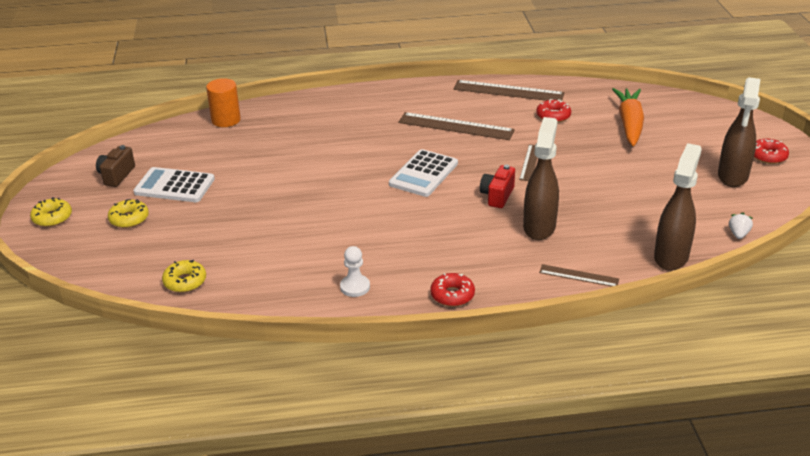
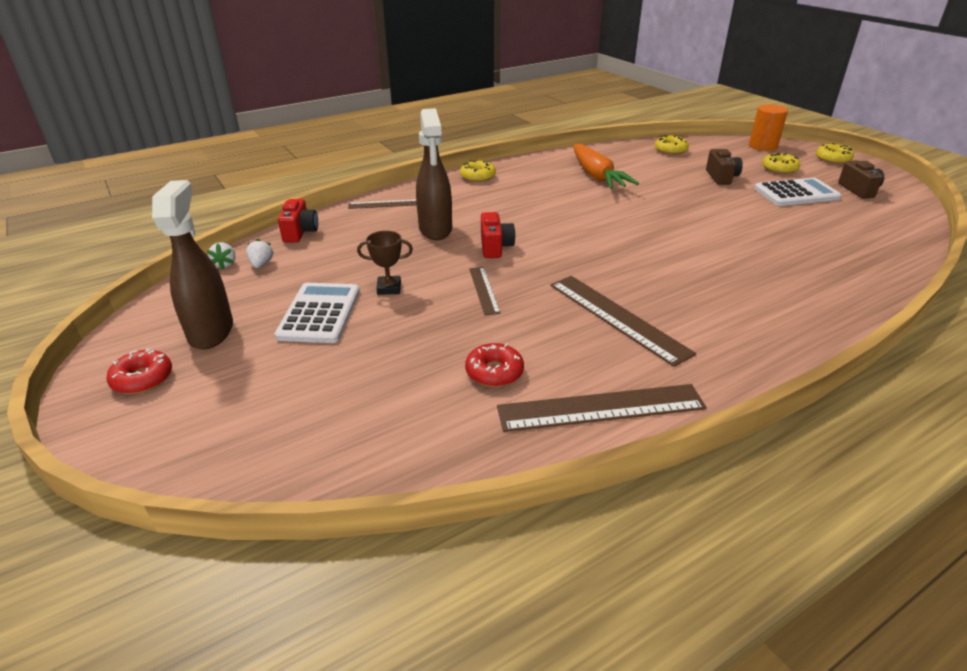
camera: 155 degrees right, 0 degrees up
orange cylinder [206,78,241,127] -> orange cylinder moved to [749,104,788,151]
white pawn [340,246,370,297] -> none
white calculator [389,149,458,197] -> white calculator moved to [275,283,360,343]
brown ruler [398,112,515,140] -> brown ruler turned 60 degrees clockwise [550,276,696,367]
red donut [430,273,475,307] -> yellow donut [460,160,496,182]
orange carrot [612,88,644,146] -> orange carrot moved to [573,144,639,189]
brown spray bottle [654,143,702,271] -> red camera [278,199,318,242]
none -> white strawberry [246,239,274,268]
none -> brown trophy [357,231,413,295]
none -> brown camera [706,149,743,185]

